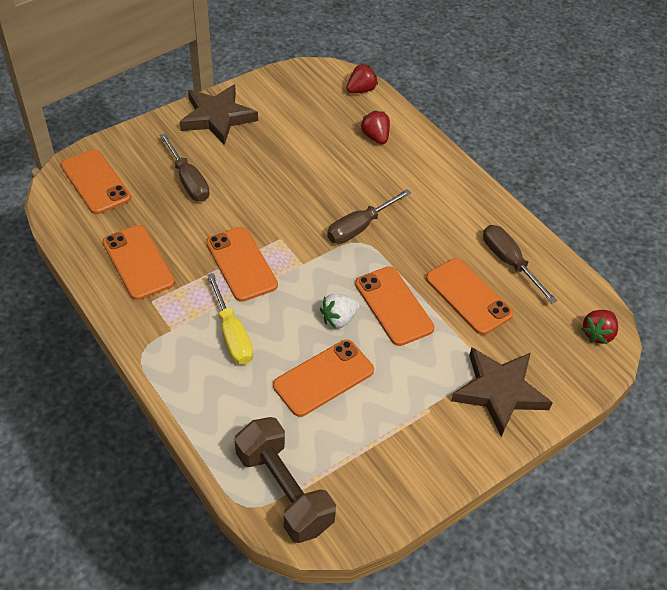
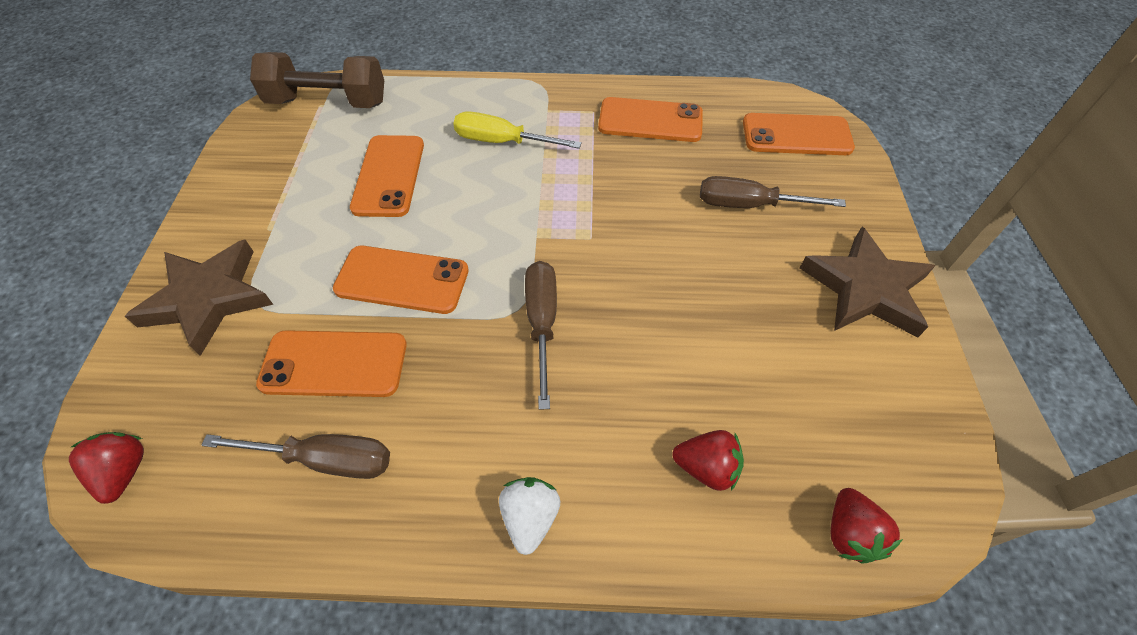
camera: 130 degrees right, 5 degrees up
orange phone [206,227,278,302] -> none
white strawberry [320,294,360,328] -> white strawberry moved to [499,477,560,555]

